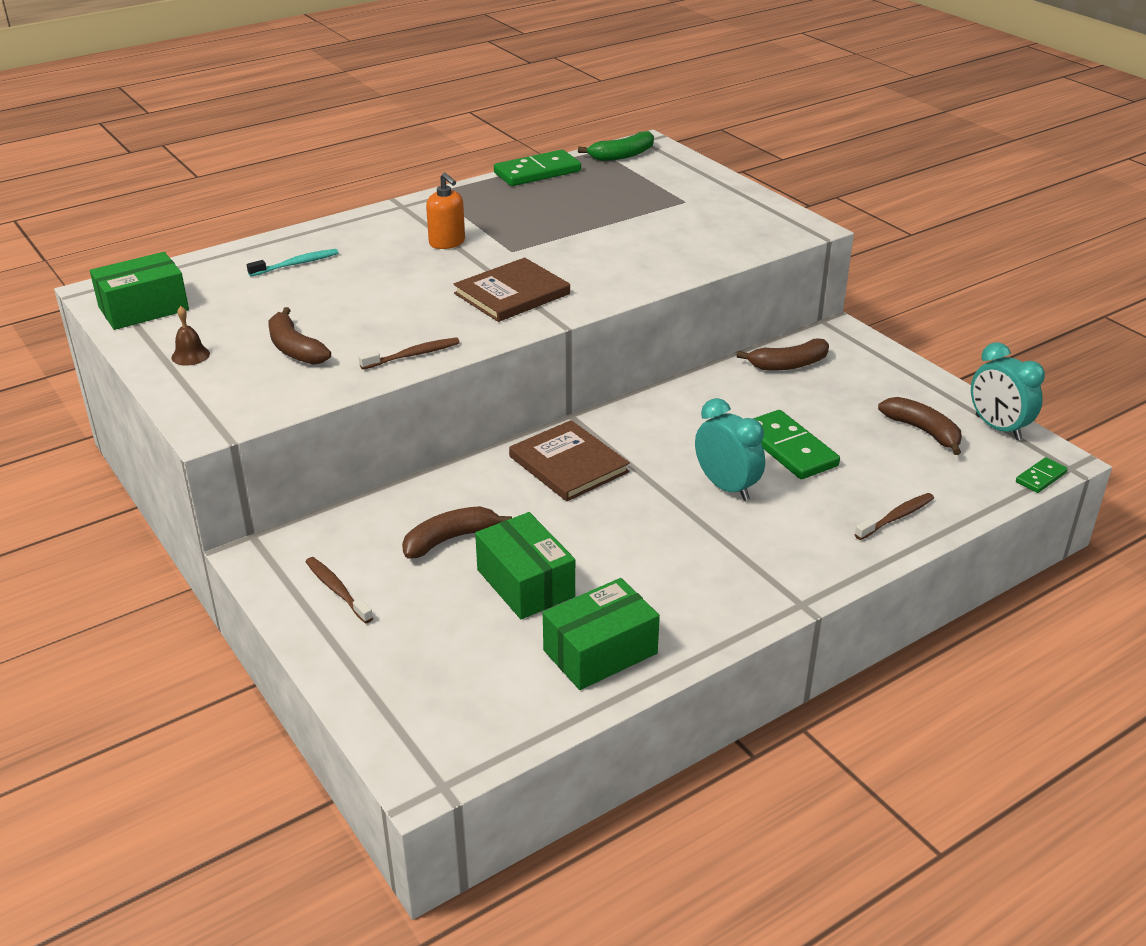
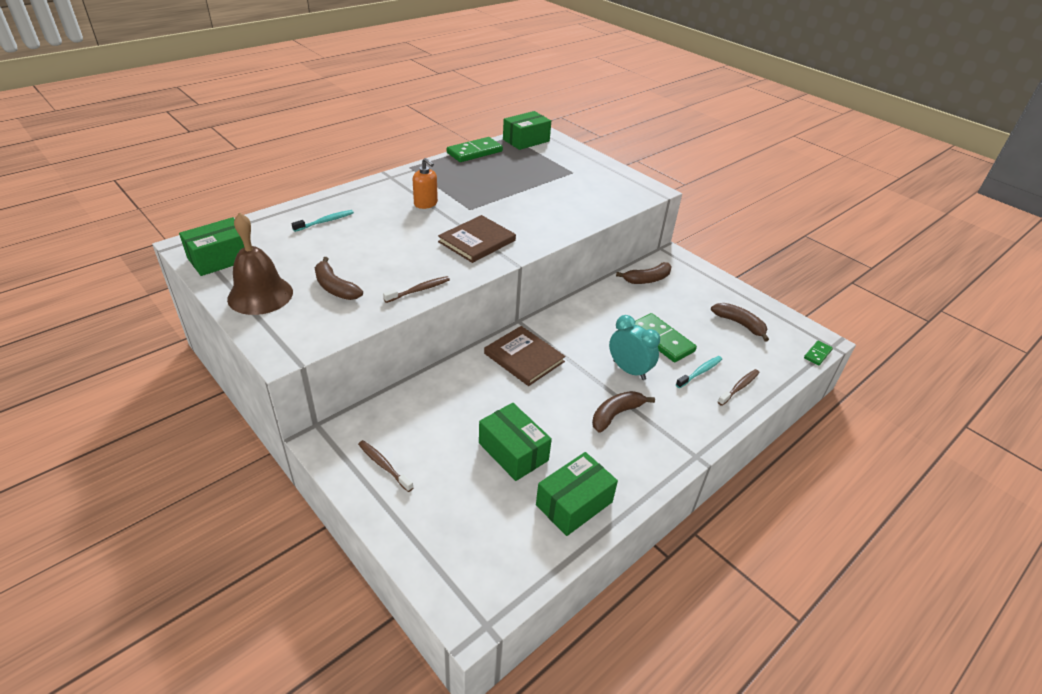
camera: 10 degrees left, 5 degrees up
brown bell [171,306,210,366] -> brown bell [227,212,293,315], size x2.35
brown banana [402,506,512,559] -> brown banana moved to [592,391,655,433]
green banana [578,131,654,161] -> green box [503,111,551,150]
turquoise clock [971,342,1045,440] -> none
none -> turquoise toothbrush [676,356,722,388]

